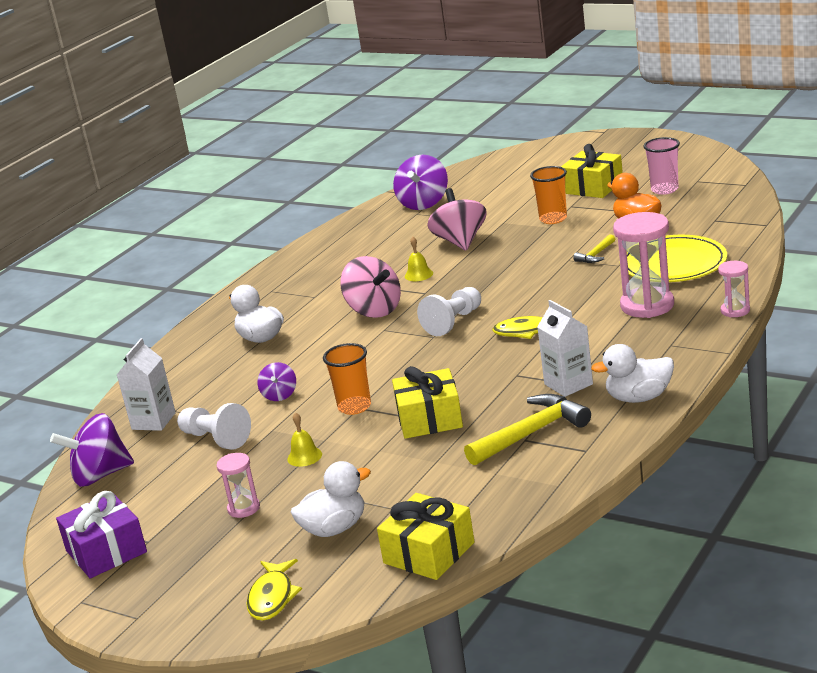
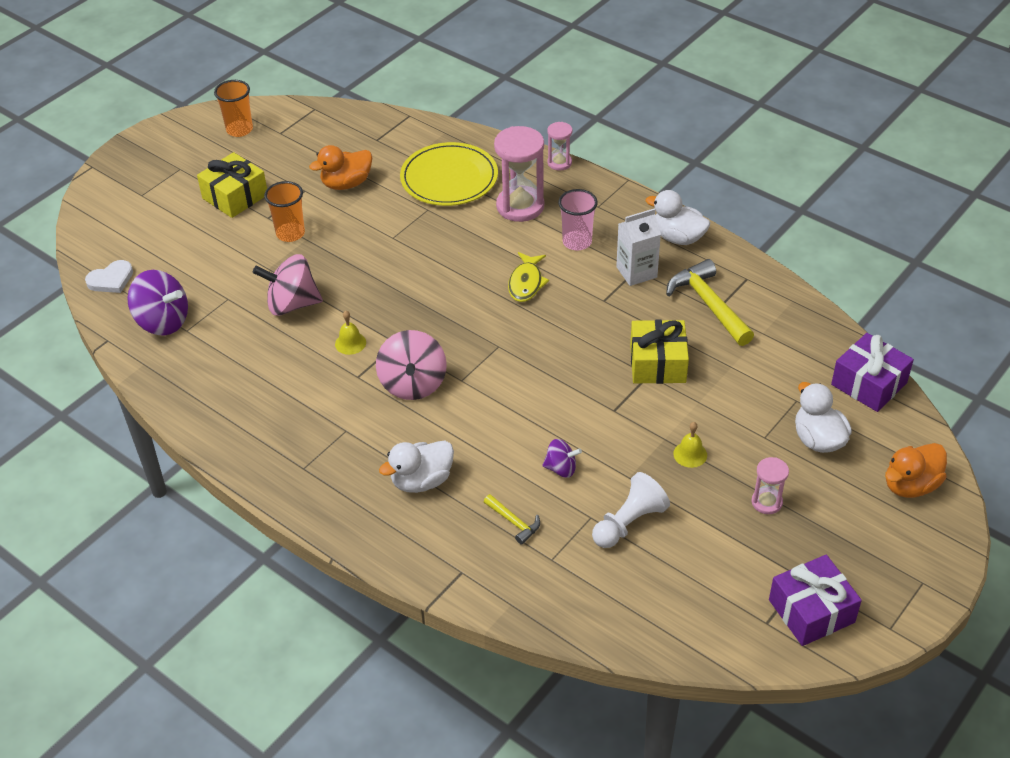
camera: 85 degrees left, 20 degrees up
purple spinning top [50,413,134,487] -> none
white carton [117,338,176,431] -> none
yellow fish [246,559,302,621] -> orange duck [885,443,947,498]
orange cup [323,343,371,415] -> orange cup moved to [214,80,253,137]
pink spinning top [340,256,401,318] -> pink spinning top turned 120 degrees clockwise [376,330,447,400]
yellow gift [377,493,475,580] -> purple gift [831,333,914,412]
white pawn [417,287,481,336] -> none
yellow hammer [573,234,615,263] -> yellow hammer moved to [484,494,540,544]
white duck [591,344,674,403] -> white duck turned 120 degrees clockwise [646,190,710,245]
pink cup [643,137,680,195] -> pink cup moved to [558,189,598,250]
none -> white heart [85,260,133,293]

